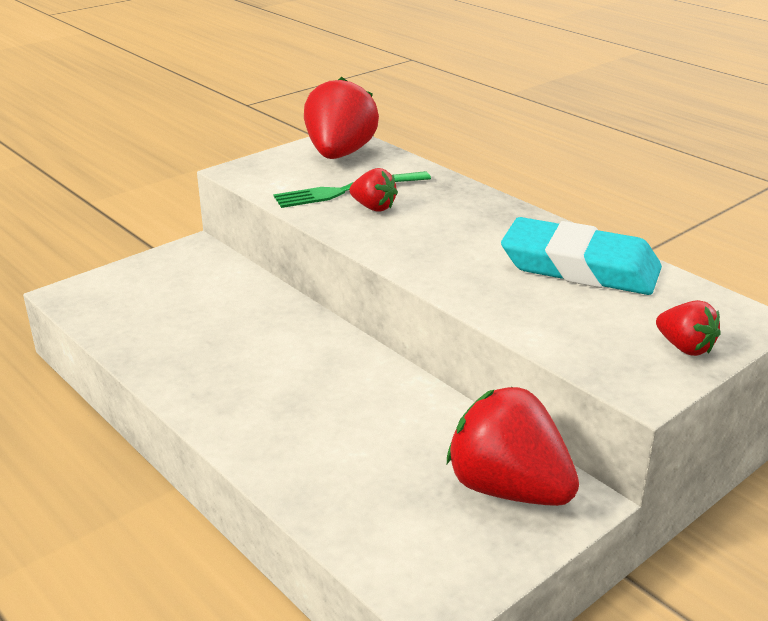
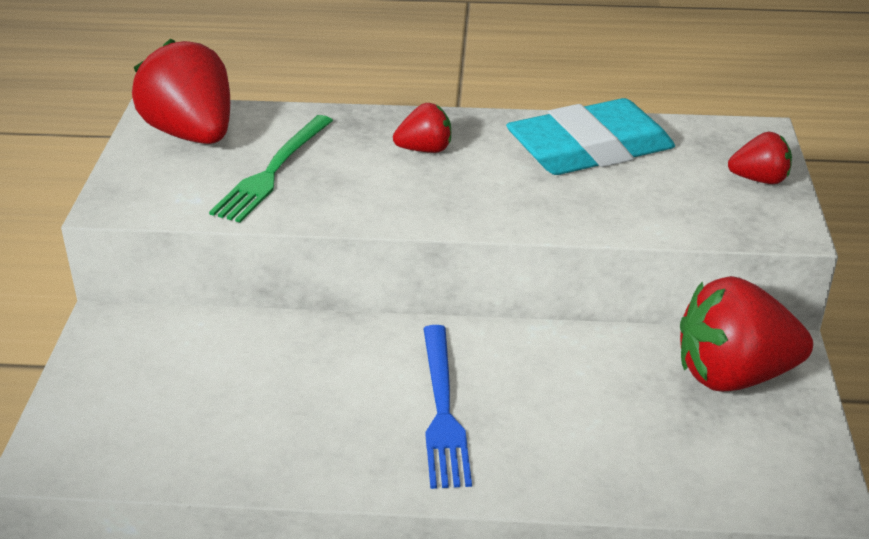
camera: 45 degrees left, 5 degrees up
red strawberry [349,168,398,212] -> red strawberry moved to [393,103,451,153]
none -> blue fork [423,325,472,489]

